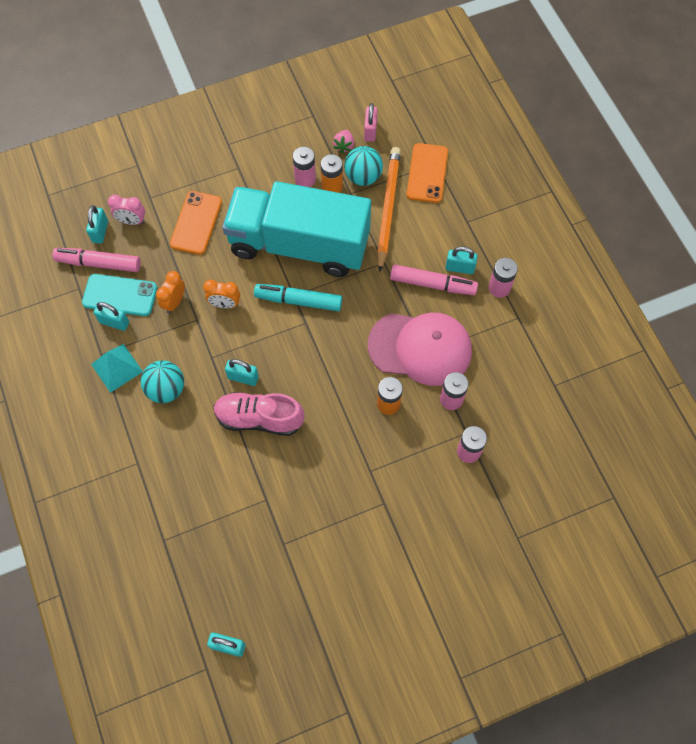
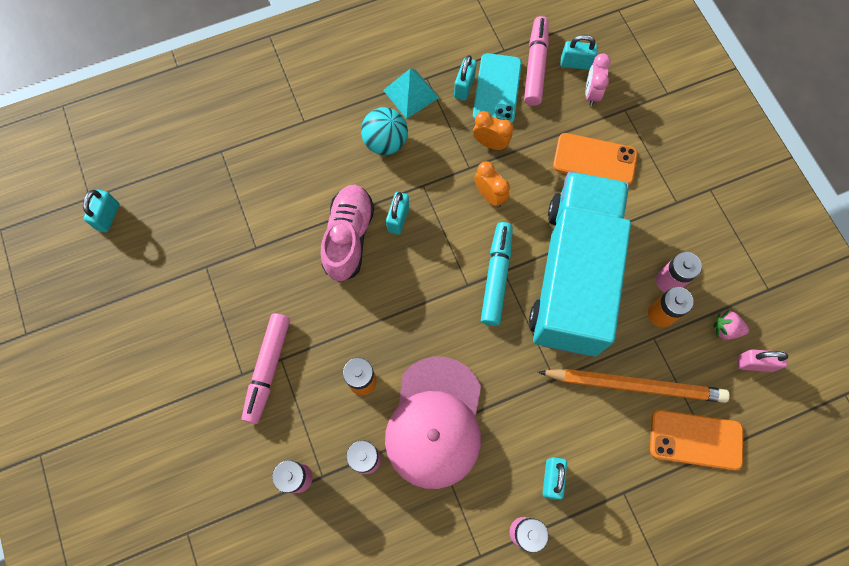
camera: 90 degrees right, 5 degrees up
orange clock [203,280,240,308] -> orange clock turned 135 degrees clockwise [475,161,510,208]
turquoise ball [344,146,383,186] -> none
pink marker [390,264,478,295] -> pink marker moved to [242,313,290,424]

